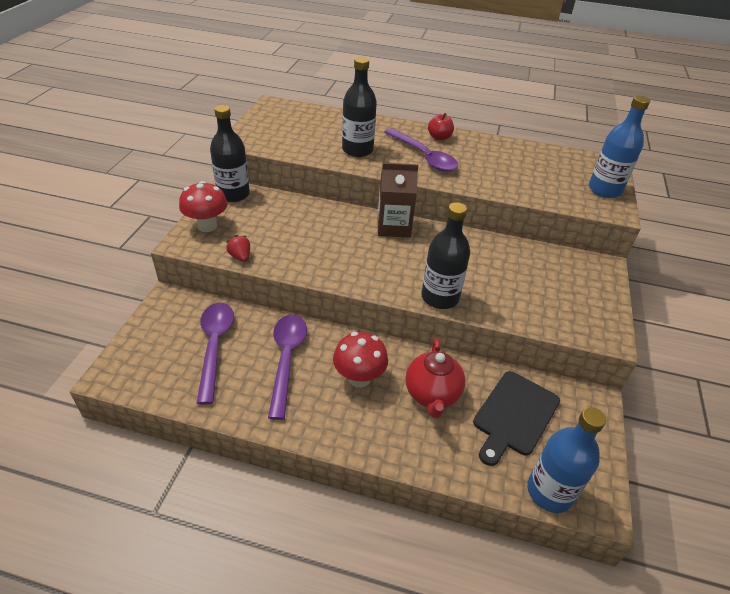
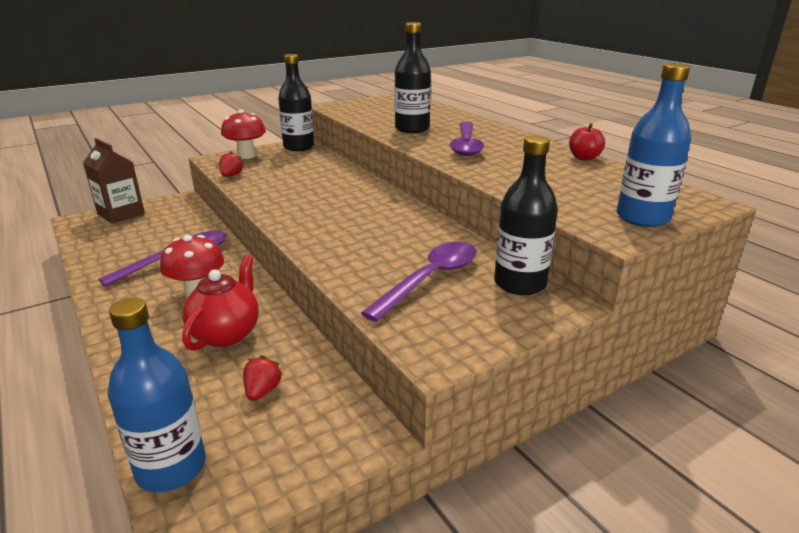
camera: 45 degrees right, 15 degrees down
purple spoon [197,303,234,405] -> purple spoon moved to [361,242,477,322]
brown carton [378,163,418,238] -> brown carton moved to [83,138,145,224]
red teapot [406,338,466,418] -> red teapot turned 150 degrees clockwise [182,255,259,351]
black bottle [421,202,470,309] -> black bottle moved to [494,135,558,295]
red apple [428,113,454,141] -> red apple moved to [569,123,605,161]
black cutting board [473,371,560,466] -> red strawberry [243,355,283,401]

